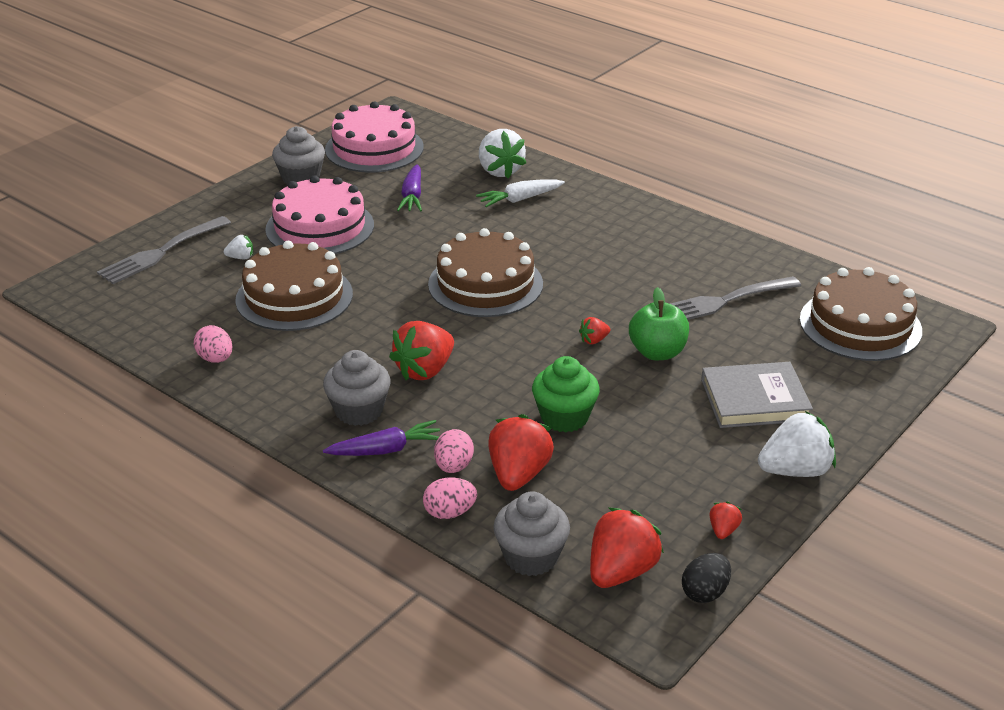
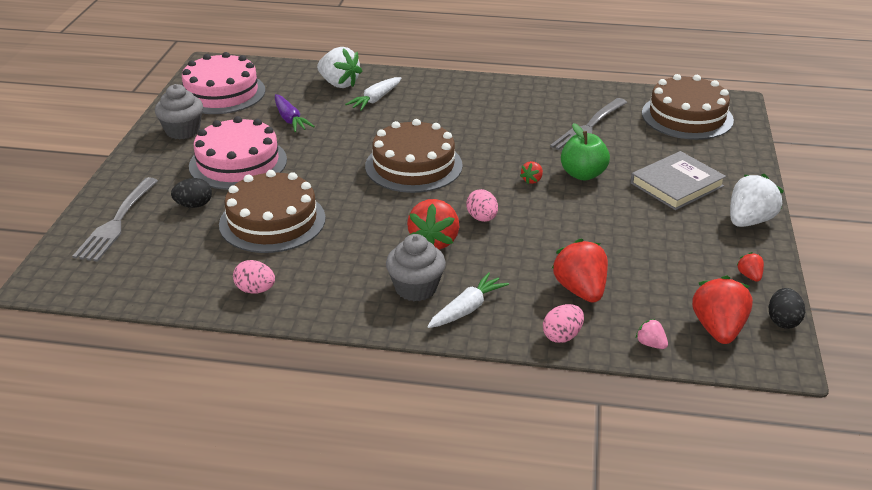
camera: 30 degrees left, 0 degrees up
white strawberry [224,235,253,259] -> black egg [171,178,212,208]
purple carrot [323,420,440,456] -> white carrot [427,272,509,328]
pink egg [434,429,474,473] -> pink egg moved to [466,189,498,222]
grey cupcake [493,491,570,576] -> pink strawberry [636,319,668,349]
green cupcake [532,356,600,432] -> none

